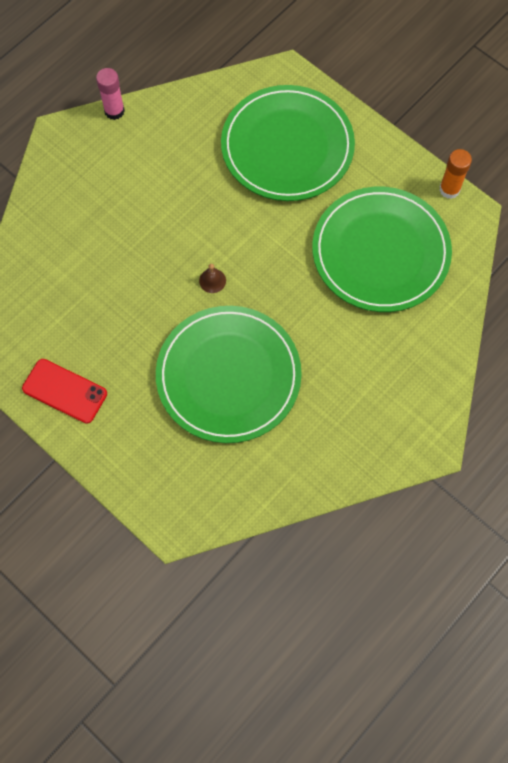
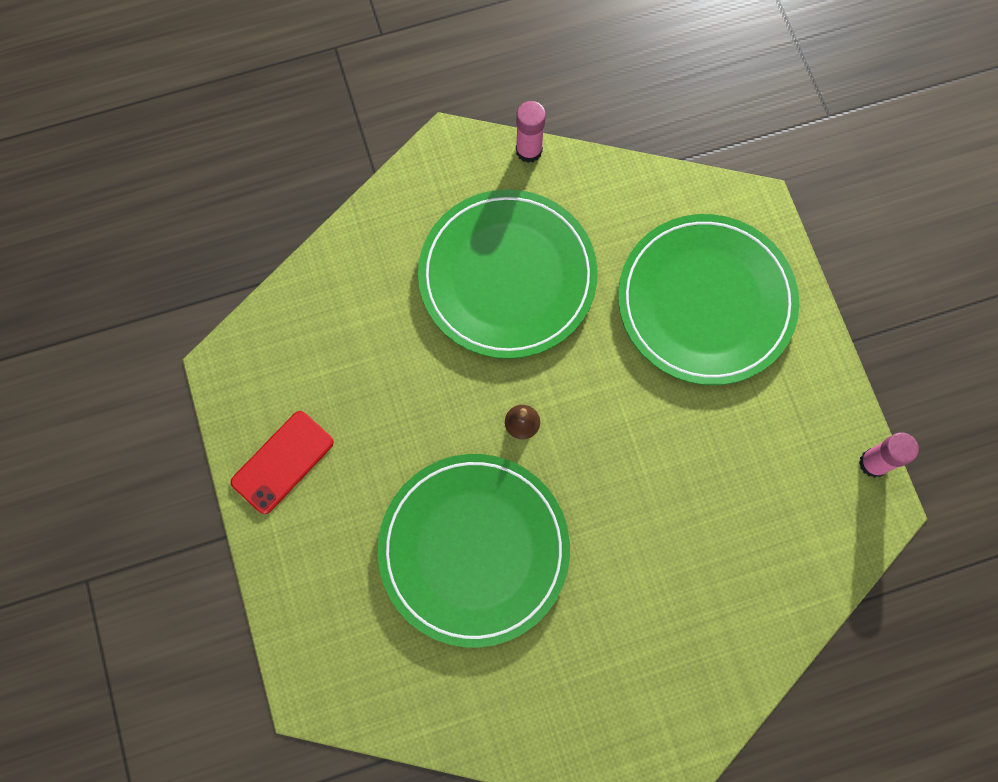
camera: 30 degrees right, 5 degrees up
red phone [22,359,107,424] -> red phone turned 75 degrees clockwise [231,411,334,514]
green plate [312,187,452,312] -> green plate moved to [418,189,598,359]
orange glue stick [439,149,472,199] -> pink glue stick [859,432,919,478]

